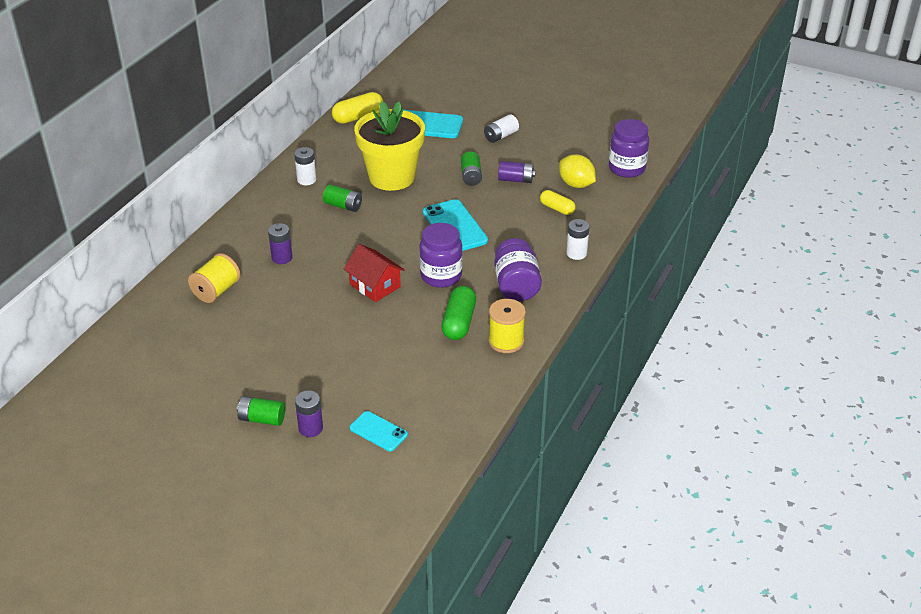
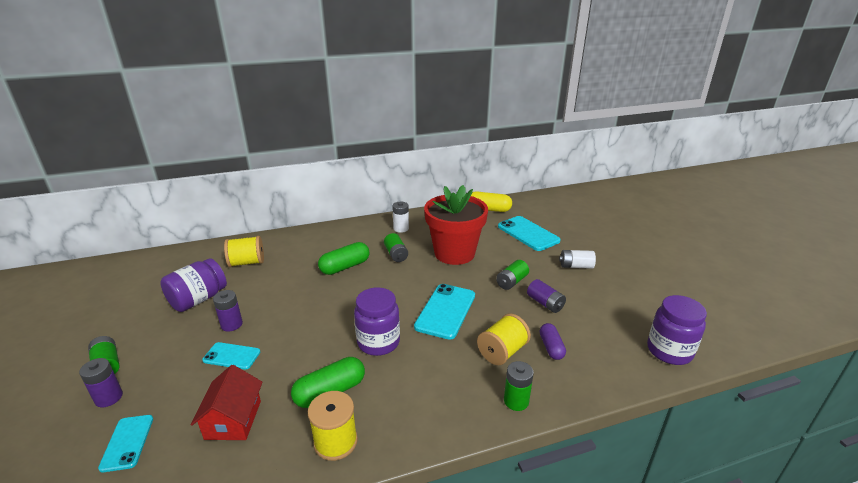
camera: 45 degrees right, 10 degrees down
purple battery [268,223,293,264] -> purple battery moved to [213,290,243,331]
red house [344,244,405,302] -> red house moved to [190,365,263,440]
yellow flower pot [354,101,425,191] -> red flower pot [424,185,488,265]
purple jar [494,238,542,301] -> purple jar moved to [160,258,227,312]
yellow capsule [540,190,576,215] -> purple capsule [540,323,566,360]
yellow lemon [559,154,596,188] -> none
white battery [566,219,590,260] -> green battery [504,361,534,411]
none -> turquoise phone [202,342,260,370]
none -> green capsule [318,242,370,275]
none -> yellow spool [477,314,531,365]

